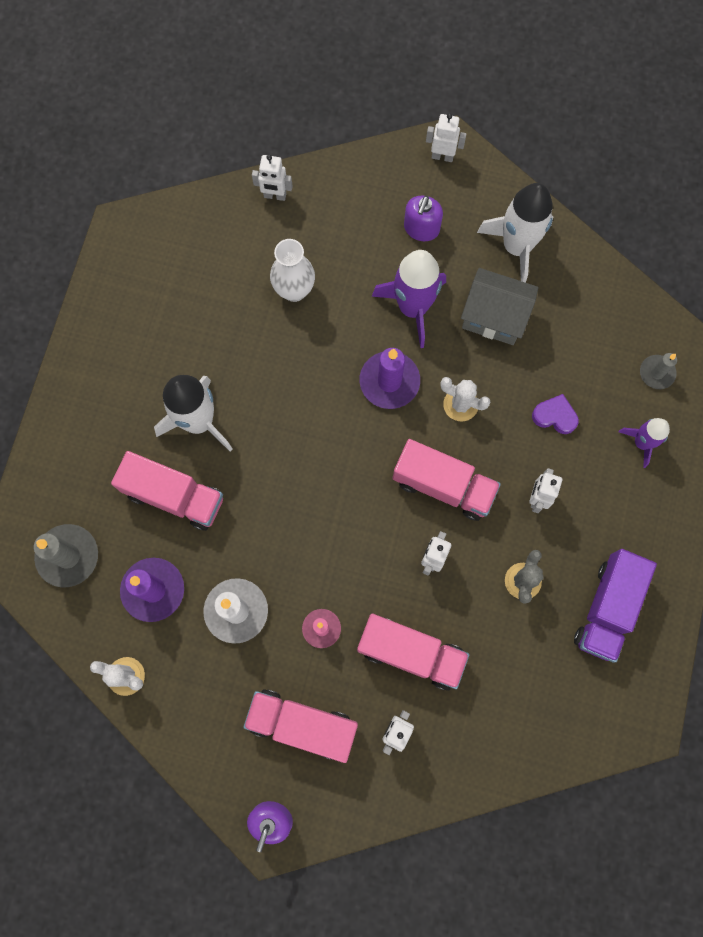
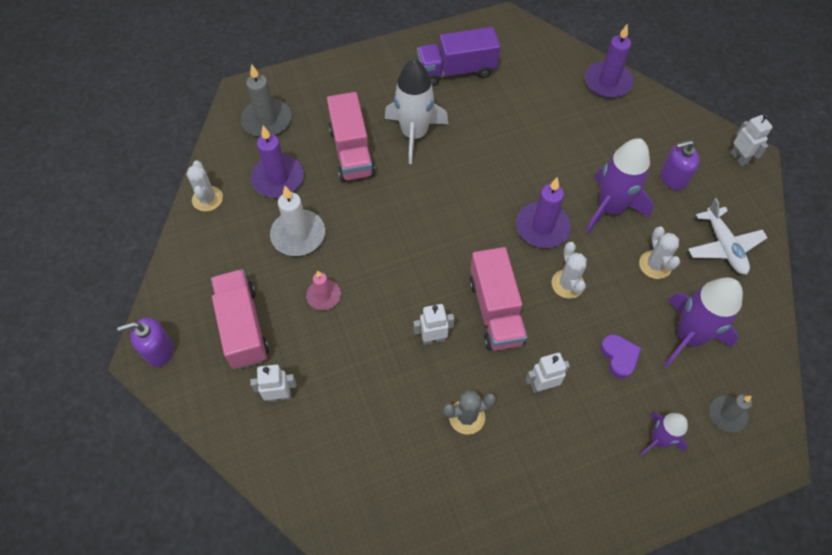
camera: 55 degrees right, 15 degrees down
white robot [252,155,293,201] -> purple candle [585,23,634,98]
white vase [270,239,315,302] -> none
pink truck [357,614,469,691] -> none
grey house [461,268,538,345] -> white cactus [639,227,680,279]
white rocket [477,183,553,283] -> white plane [688,198,768,275]
purple truck [574,549,657,662] -> purple truck moved to [417,27,500,86]
none -> purple rocket [663,277,743,368]

